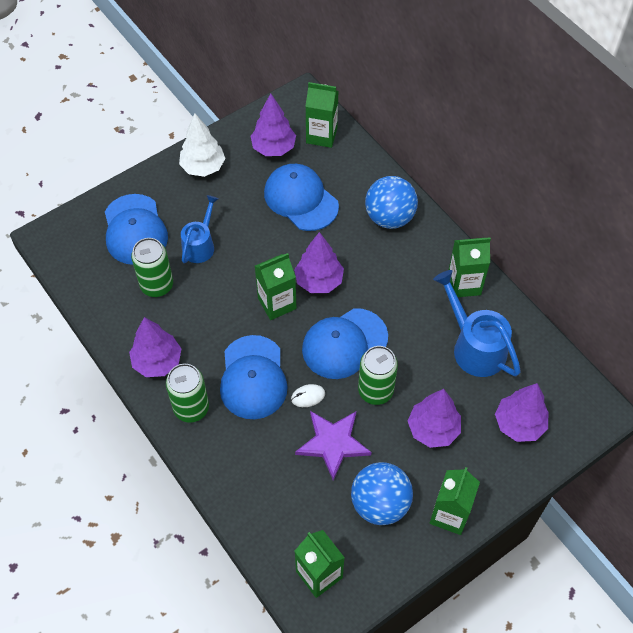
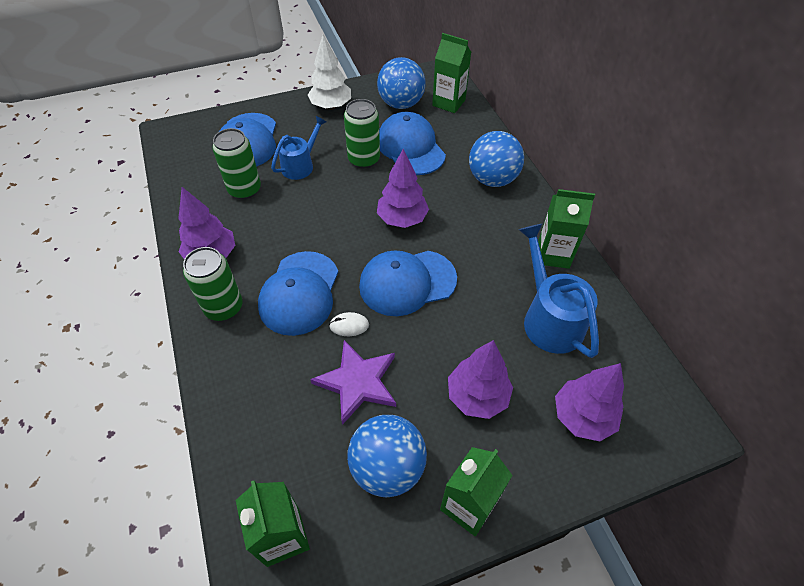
camera: 15 degrees right, 5 degrees down
purple tree [251,93,296,156] -> blue ball [377,57,426,109]
green carton [255,253,297,320] -> none
green can [358,346,398,405] -> green can moved to [344,99,380,168]

